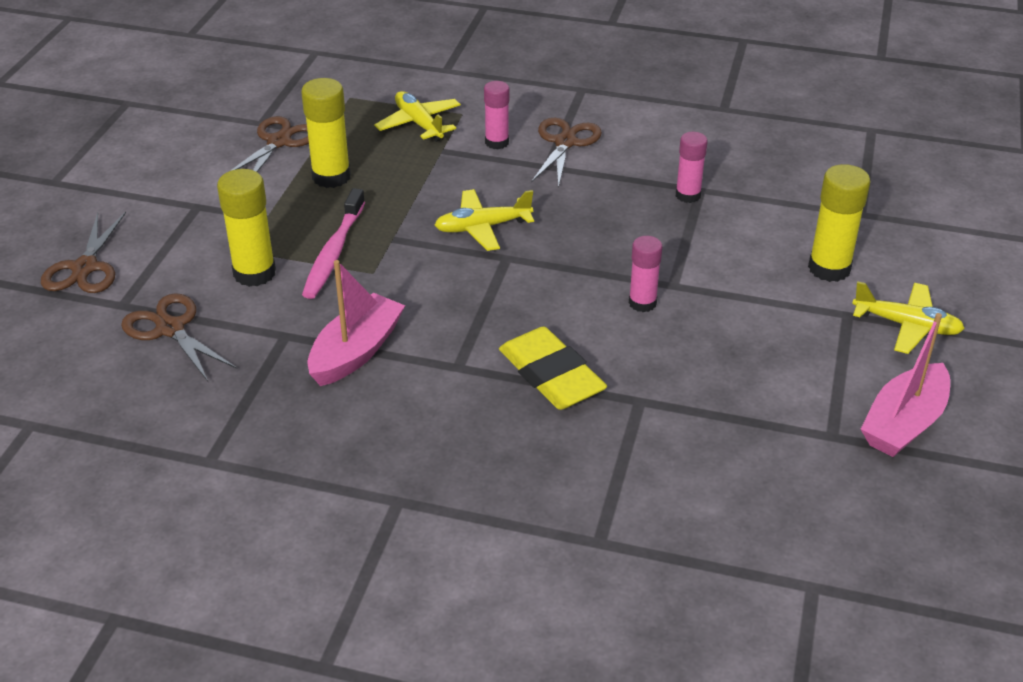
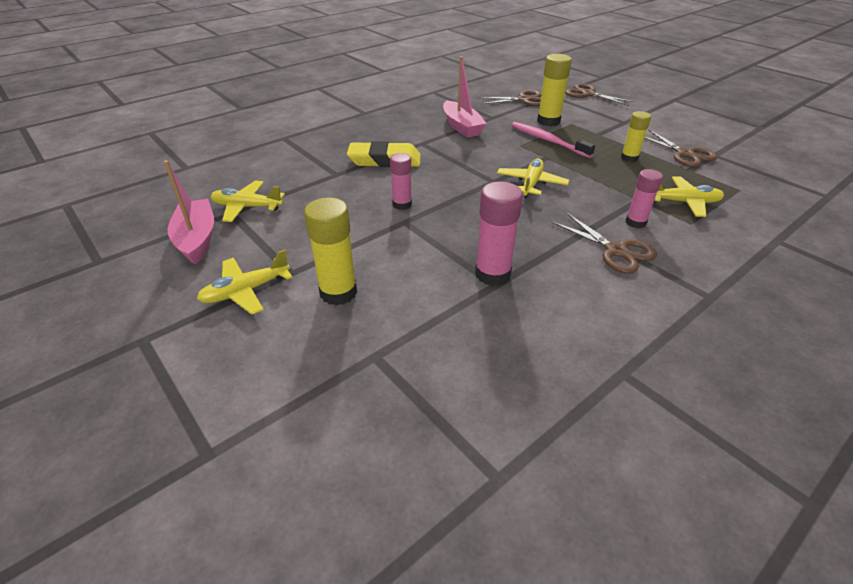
camera: 125 degrees right, 0 degrees up
yellow glue stick [301,78,351,188] -> yellow glue stick [621,111,651,162], size x0.65
pink glue stick [676,132,708,203] -> pink glue stick [475,181,523,286], size x1.54
none -> yellow plane [211,181,285,222]

